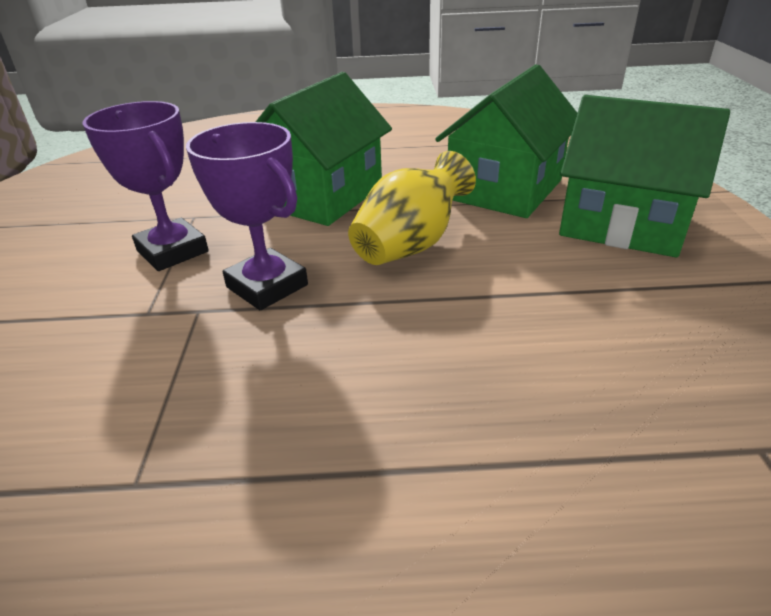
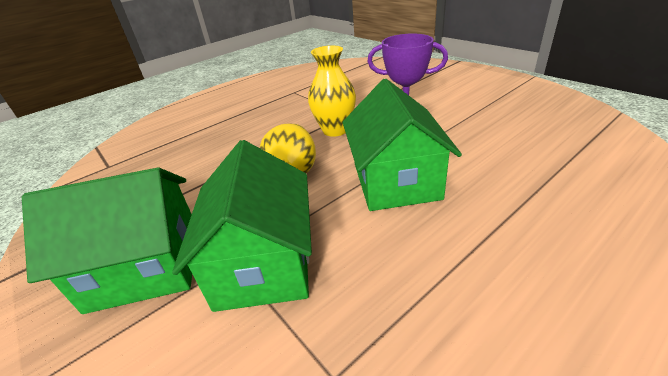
camera: 145 degrees right, 0 degrees up
purple trophy [186,122,308,310] -> yellow vase [308,45,356,137]

